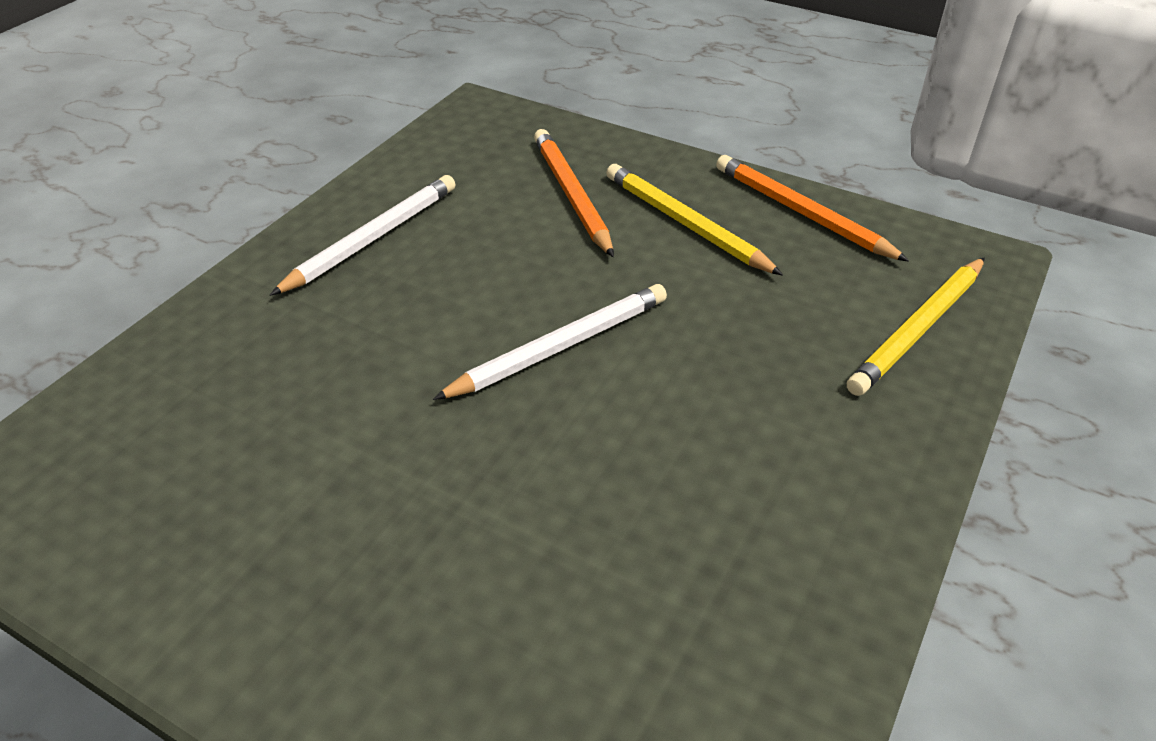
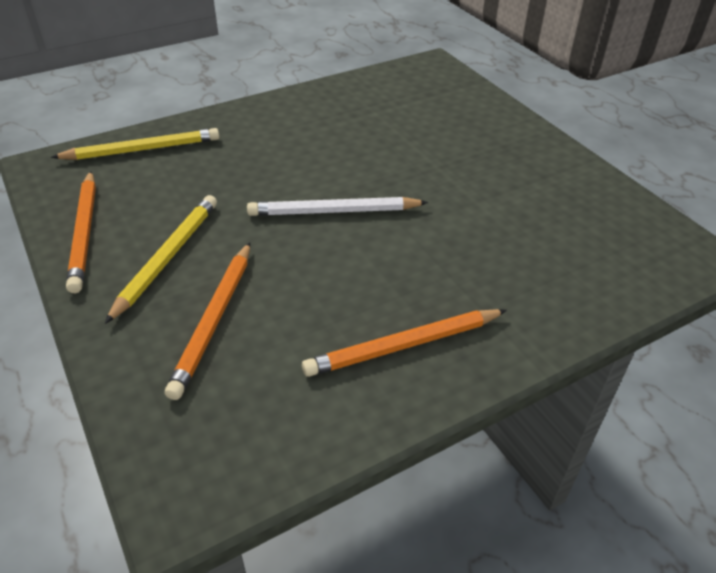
camera: 150 degrees left, 0 degrees up
white pencil [270,175,456,296] -> orange pencil [302,309,507,377]
yellow pencil [606,164,783,276] -> yellow pencil turned 150 degrees counterclockwise [105,195,217,324]

